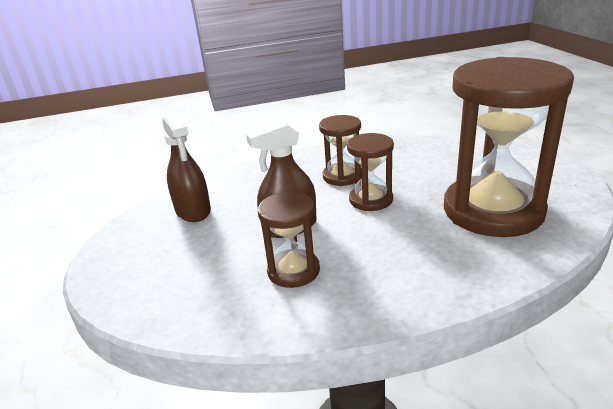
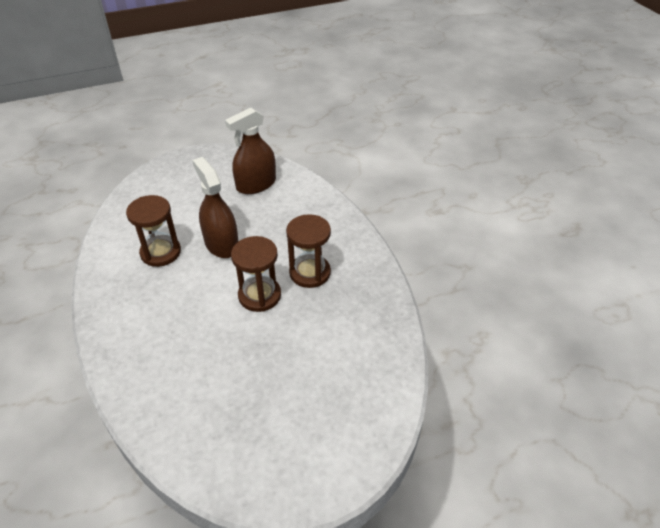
camera: 80 degrees right, 15 degrees up
brown hourglass [444,57,574,237] -> none

